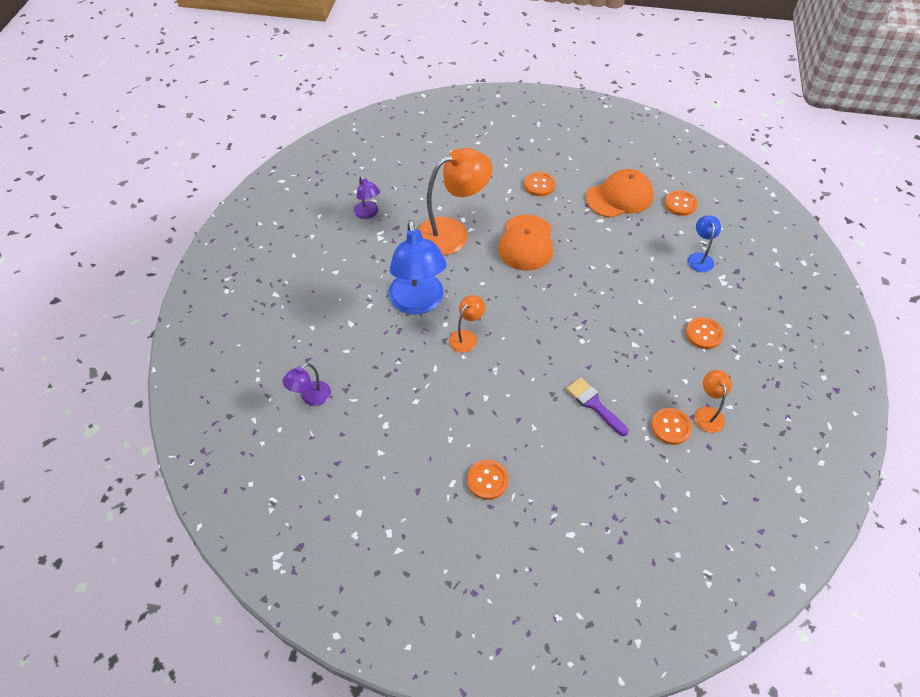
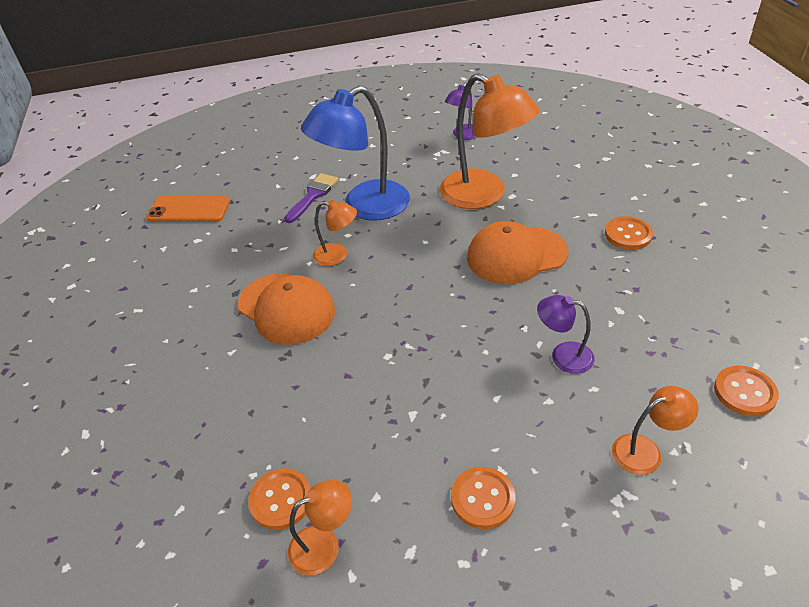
camera: 70 degrees right, 10 degrees down
purple lamp [282,363,331,406] -> purple lamp moved to [537,295,595,374]
orange button [467,460,508,500] -> none
purple brush [566,377,628,436] -> purple brush moved to [284,173,339,223]
orange cap [586,169,654,218] -> orange cap moved to [238,273,335,345]
blue lamp [688,215,721,272] -> orange lamp [612,386,699,475]
none -> orange phone [146,196,230,222]

